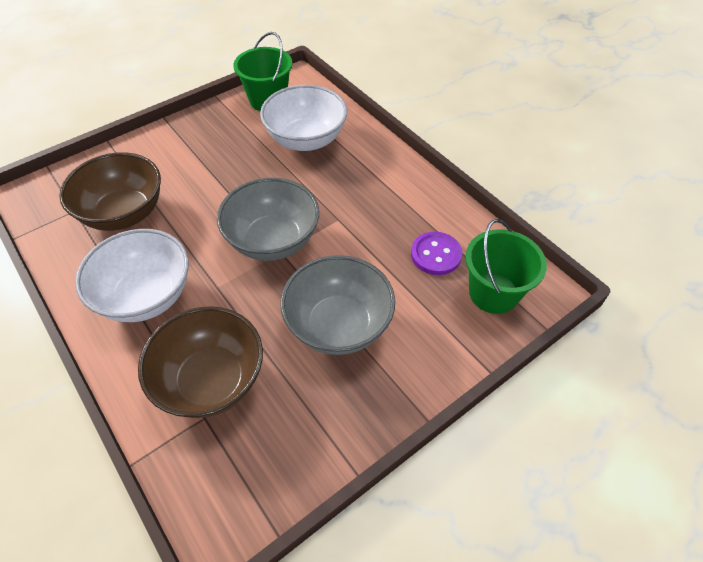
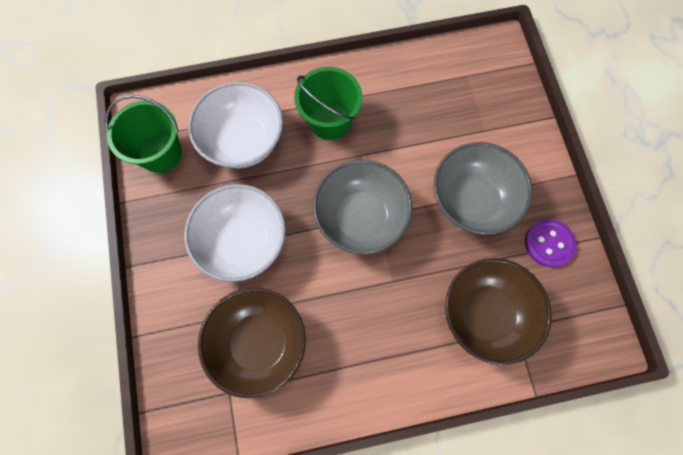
camera: 65 degrees left, 20 degrees up
white bowl [75,229,189,322] -> white bowl moved to [184,184,286,282]
purple button [411,232,462,275] -> purple button moved to [525,219,576,267]
green bucket [465,219,547,314] -> green bucket moved to [294,67,362,140]

